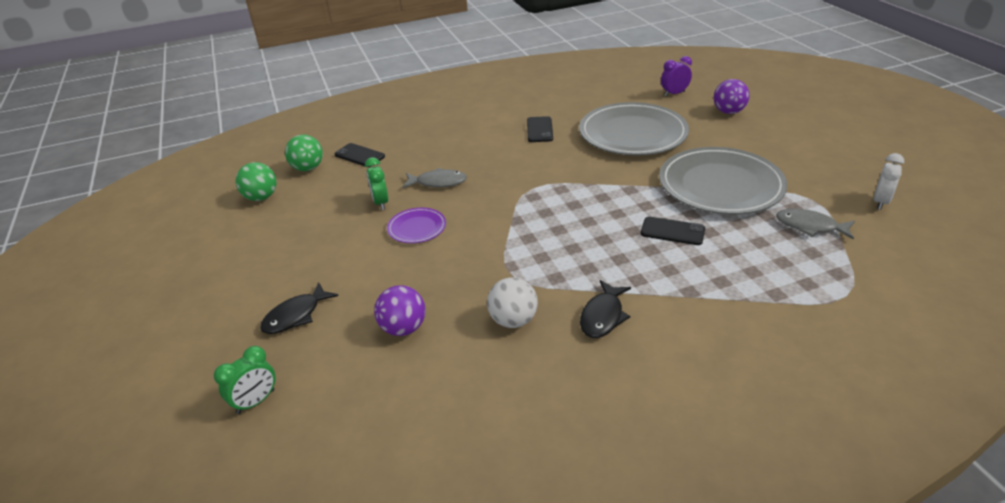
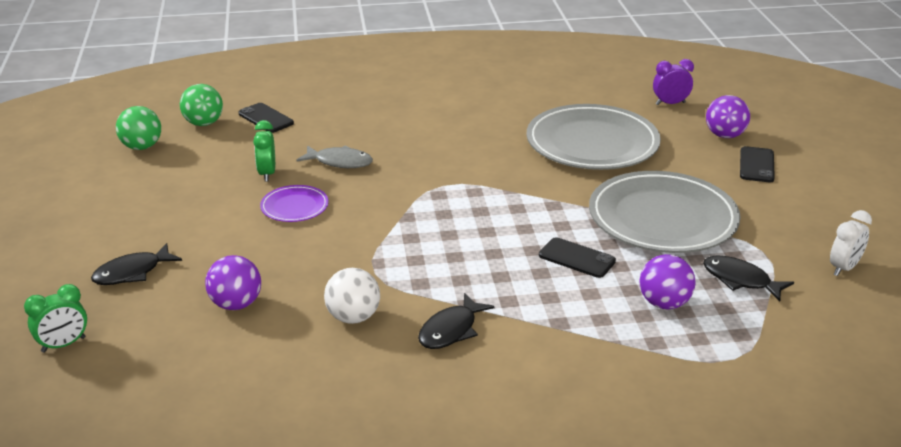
camera: 10 degrees right, 5 degrees down
black phone [527,116,553,142] -> black phone moved to [740,146,775,182]
grey fish [776,209,855,240] -> black fish [703,255,794,301]
none -> purple ball [640,254,696,309]

